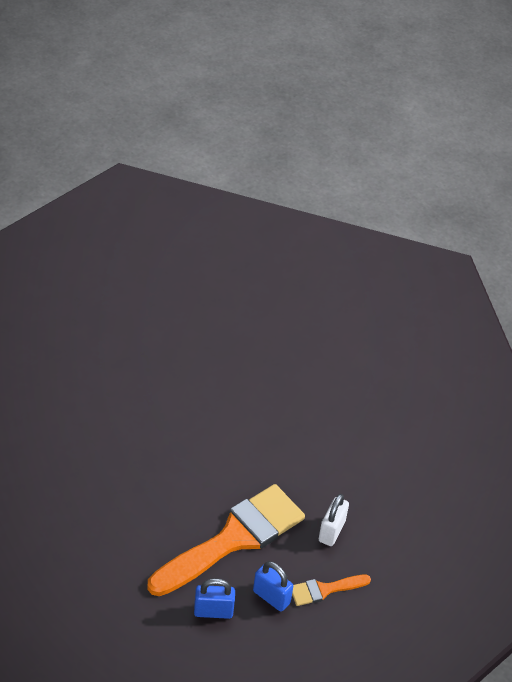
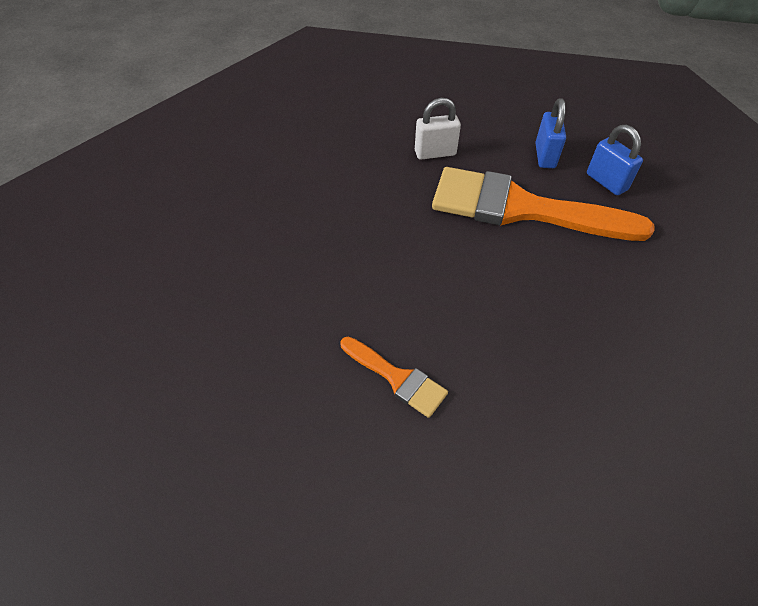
camera: 120 degrees left, 5 degrees up
orange brush [292,575,371,606] -> orange brush moved to [341,337,448,418]

